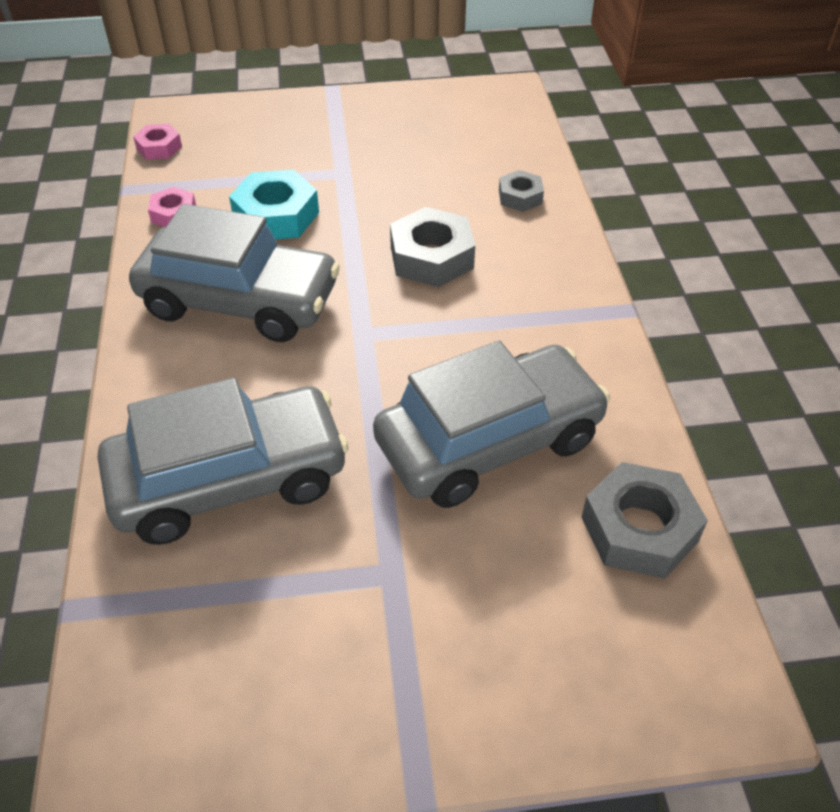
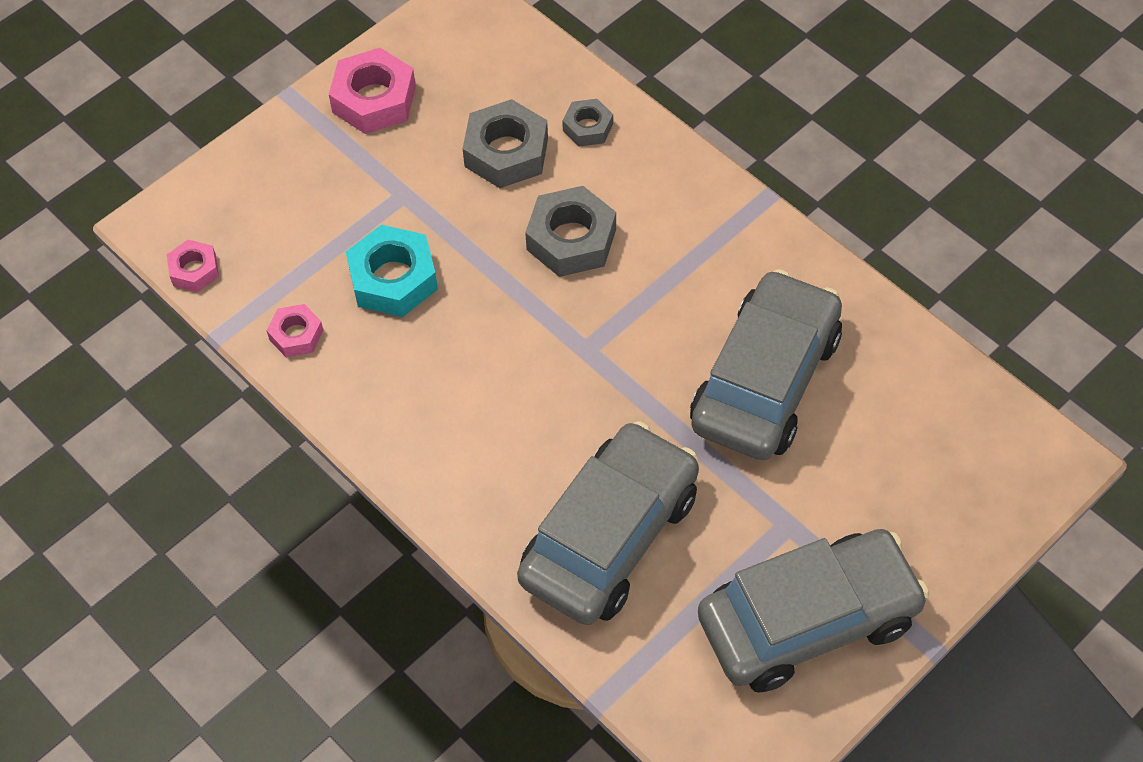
camera: 35 degrees left, 10 degrees up
grey car [129,204,340,342] -> grey car moved to [698,529,929,693]
grey nut [582,462,708,579] -> grey nut moved to [463,99,548,188]
none -> pink nut [329,48,416,134]

